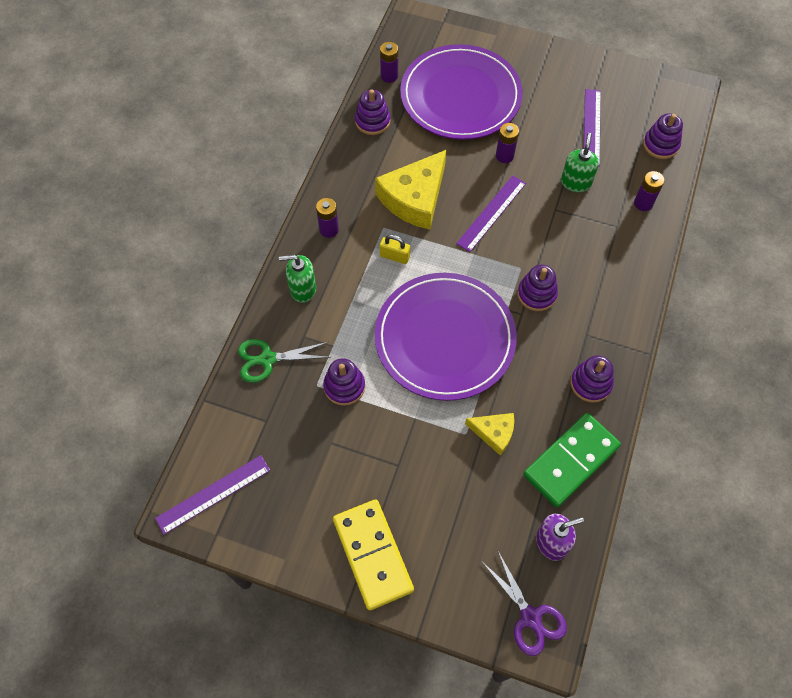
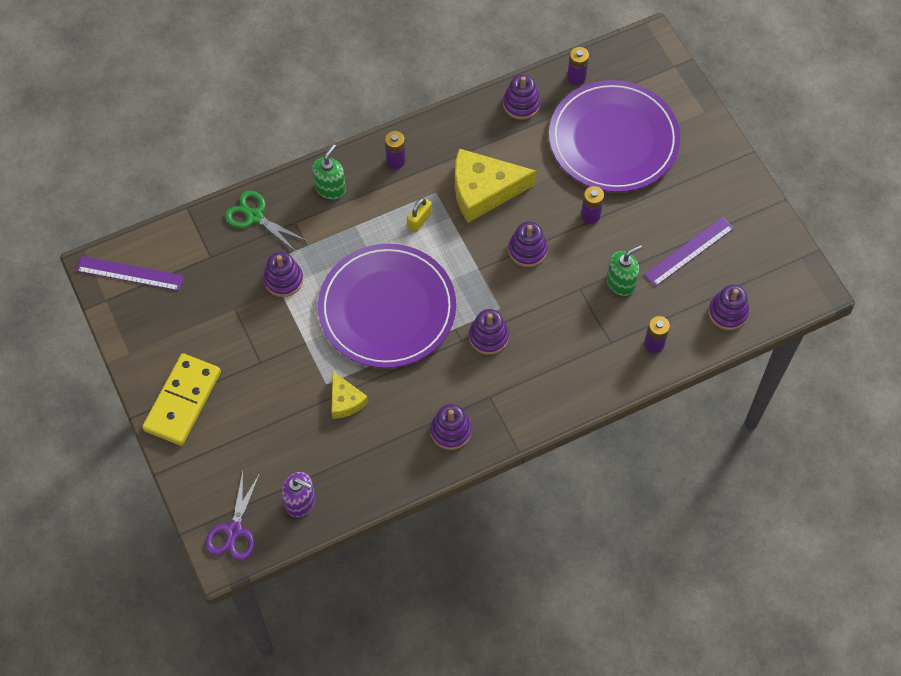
camera: 45 degrees right, 0 degrees up
green soap dispenser [279,255,316,303] -> green soap dispenser turned 75 degrees clockwise [312,144,346,200]
yellow padlock [380,235,410,264] -> yellow padlock turned 60 degrees clockwise [407,198,432,233]
purple ruler [456,175,526,252] -> purple stacking toy [508,222,548,267]
green domino [523,413,621,507] -> none

